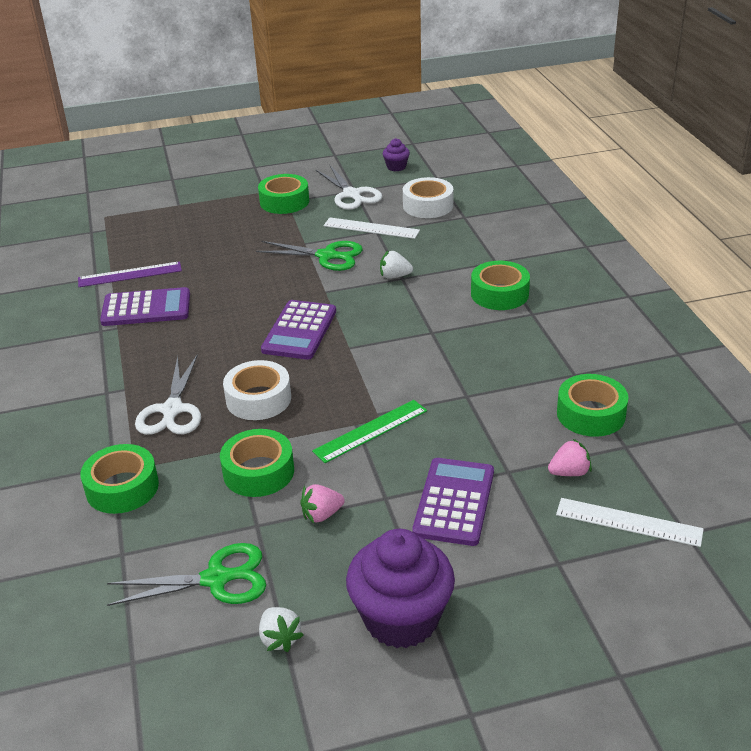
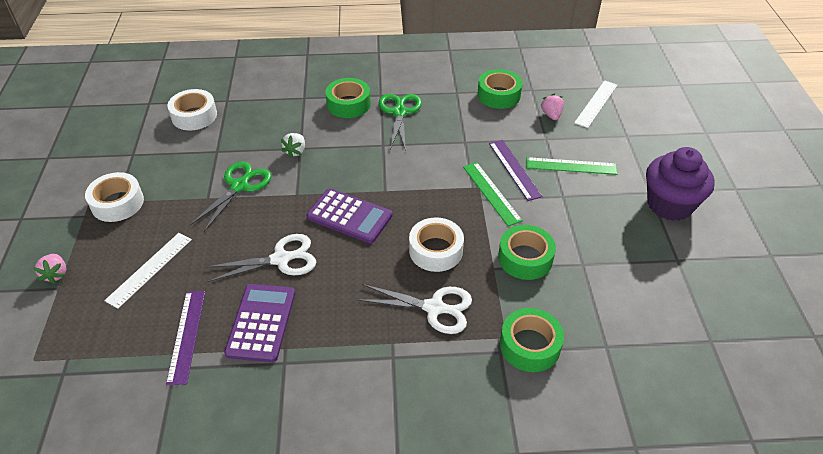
camera: 80 degrees left, 10 degrees up
green scissors [107,543,266,606] -> green scissors moved to [379,94,422,151]
green tape [258,174,309,214] -> white tape [85,172,144,222]
white strawberry [259,607,303,652] -> none
pink strawberry [300,484,345,523] -> pink strawberry moved to [33,254,66,284]
white scissors [316,166,382,210] -> white scissors moved to [205,234,316,282]
white ruler [324,217,420,239] -> white ruler moved to [104,233,192,309]
purple cupcake [383,138,410,171] -> none
purple calculator [412,458,494,546] -> green ruler [526,157,617,175]
none -> purple ruler [489,140,543,201]

